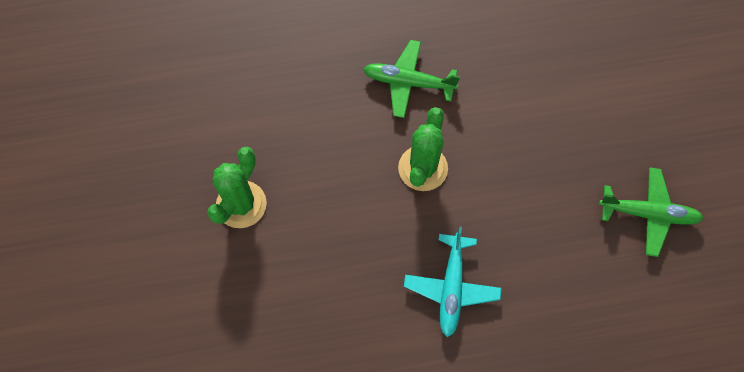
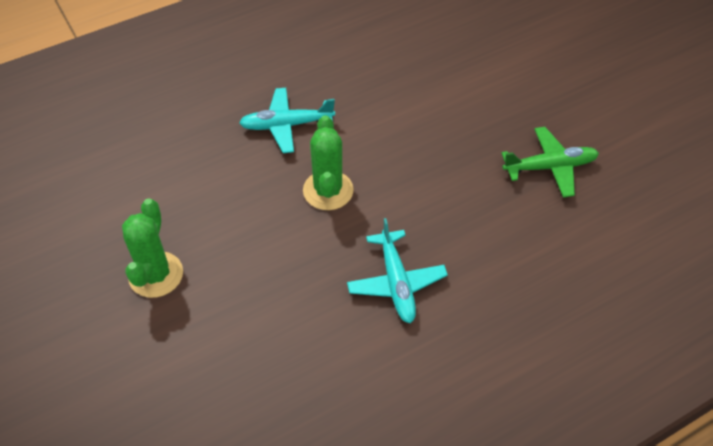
camera: 20 degrees left, 15 degrees down
green plane [363,40,460,118] -> turquoise plane [239,88,335,153]

